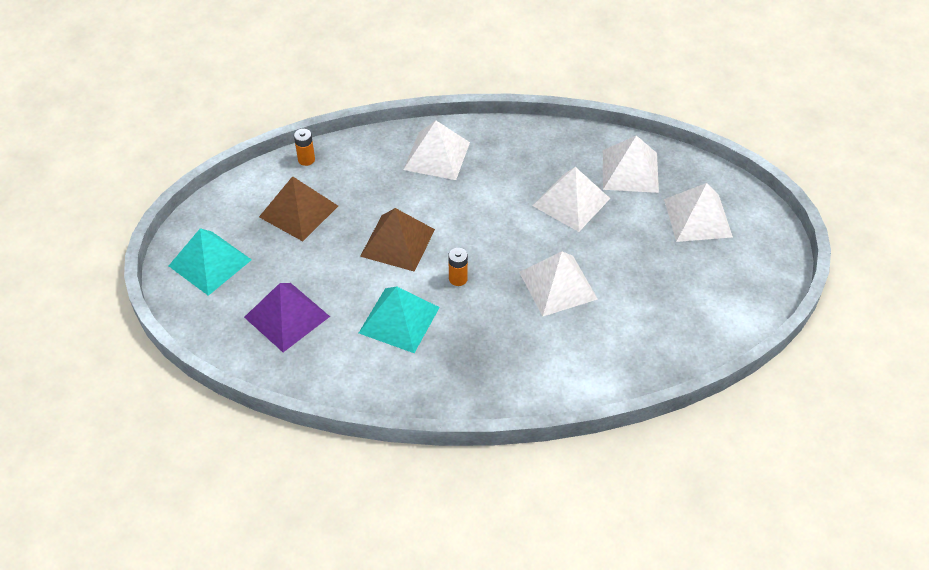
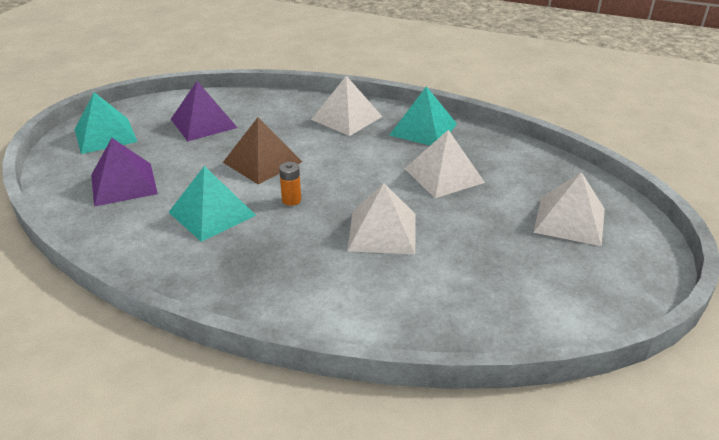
camera: 25 degrees right, 15 degrees down
brown pyramid [259,176,338,241] -> purple pyramid [171,81,238,141]
orange battery [294,129,315,166] -> none
white pyramid [603,135,659,193] -> none
none -> turquoise pyramid [389,86,457,145]

